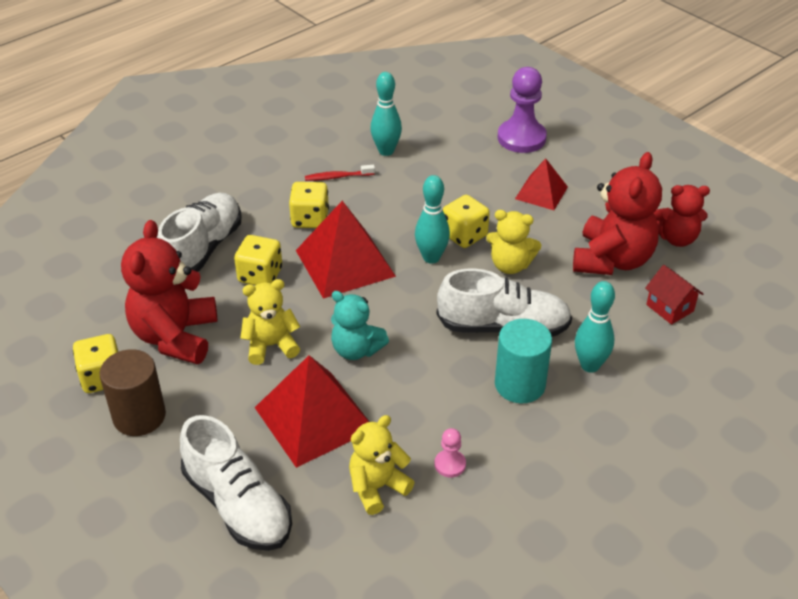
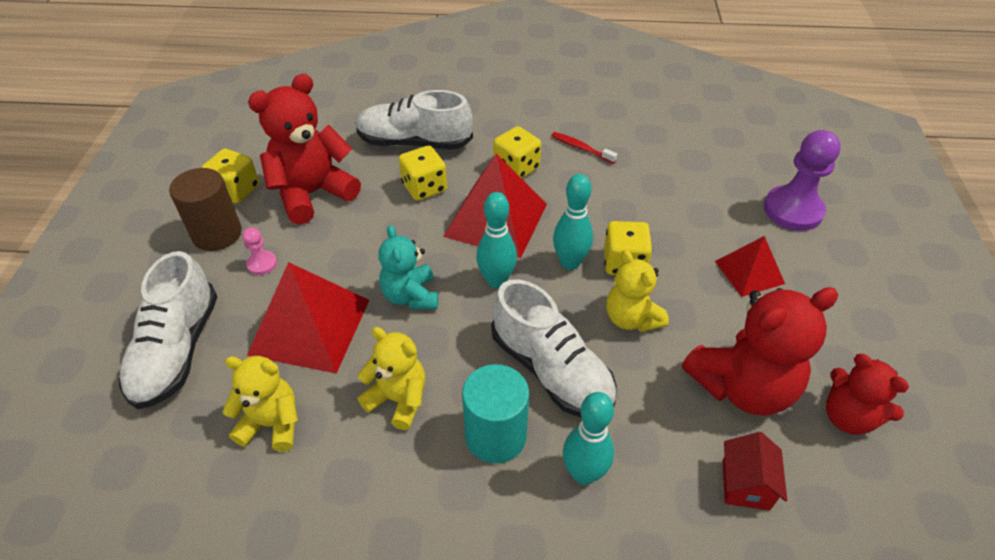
camera: 45 degrees right, 5 degrees up
white shoe [157,193,242,272] -> white shoe turned 150 degrees counterclockwise [356,90,473,150]
yellow teddy bear [240,279,300,365] -> yellow teddy bear moved to [357,327,425,430]
turquoise bowling pin [371,72,402,156] -> turquoise bowling pin moved to [476,192,517,288]
pink pawn [434,428,466,477] -> pink pawn moved to [242,227,277,275]

